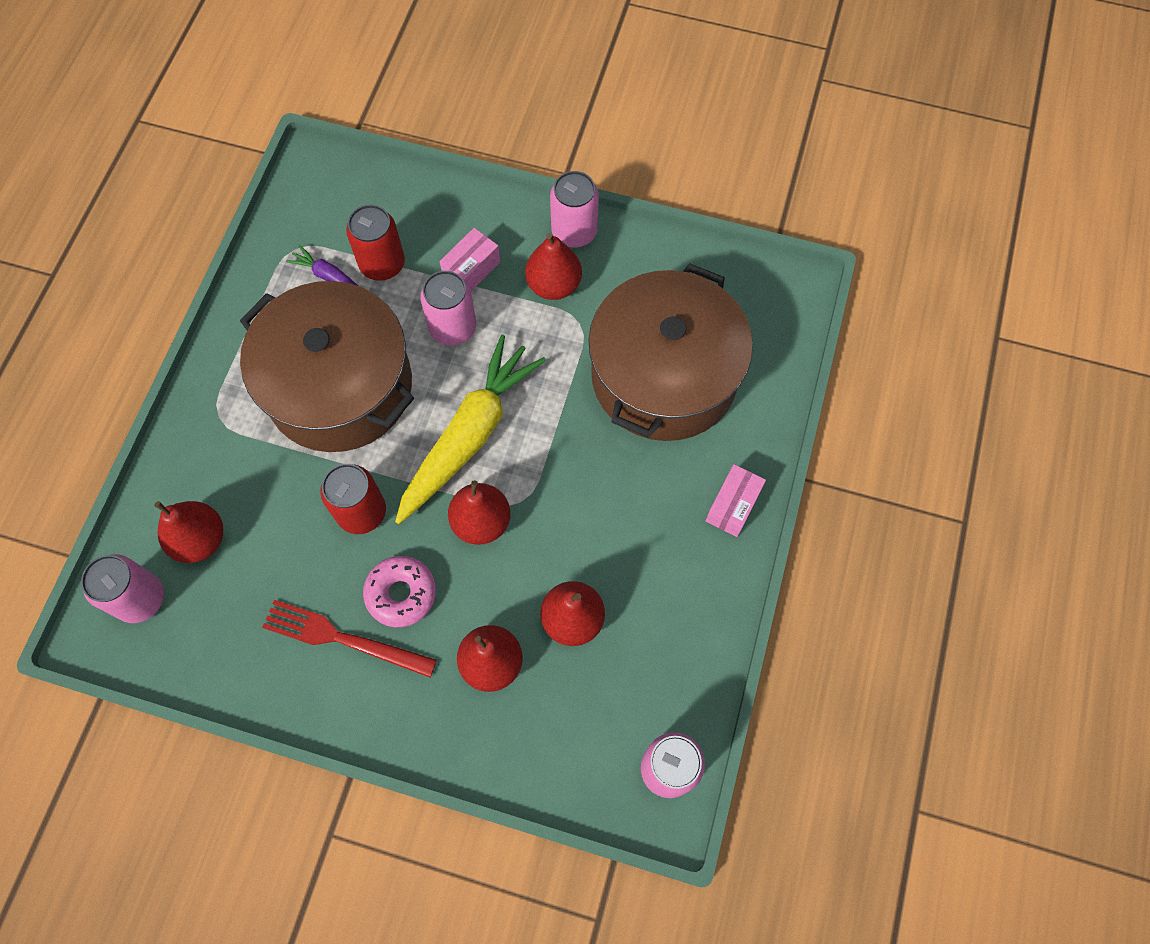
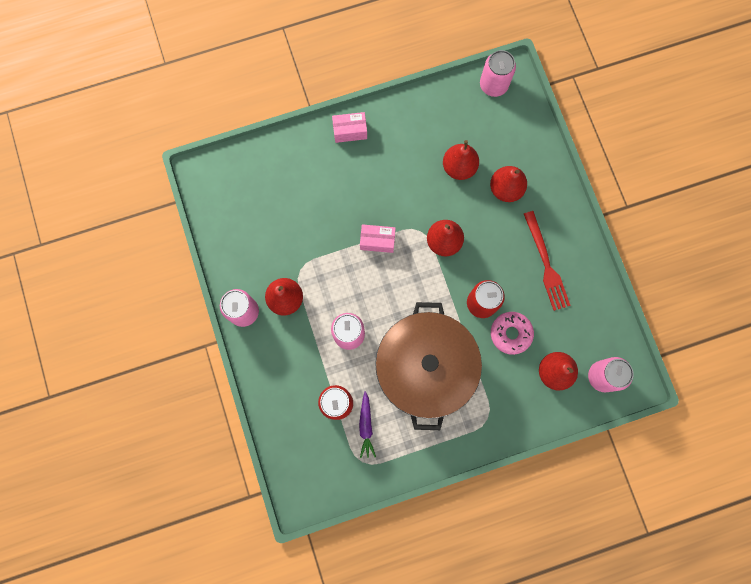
camera: 125 degrees left, 10 degrees up
pink donut [363,556,436,627] -> pink donut moved to [491,312,534,355]
yellow carrot [395,335,546,524] -> none
pink box [439,228,500,291] -> pink box moved to [360,224,396,253]
brown pot [588,263,753,441] -> none

